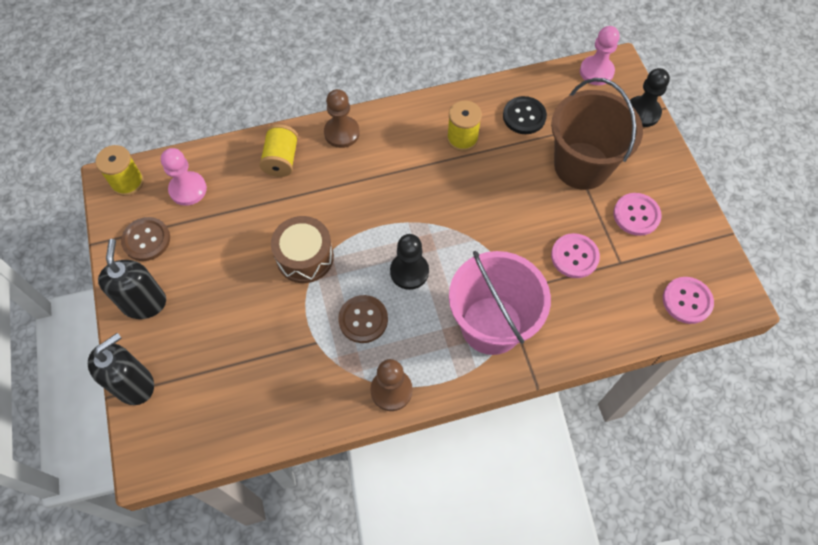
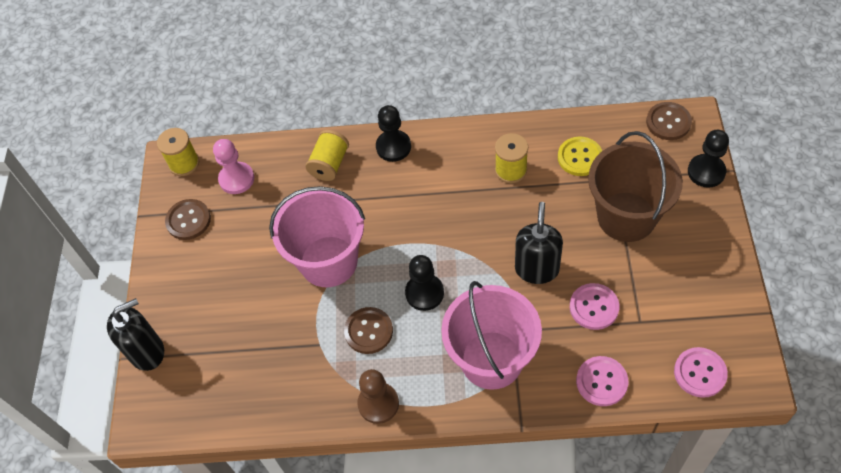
camera: 20 degrees right, 5 degrees down
black soap dispenser [98,239,166,319] -> black soap dispenser moved to [515,202,563,284]
brown drum [271,216,334,283] -> pink bucket [269,186,365,287]
brown pawn [324,89,360,148] -> black pawn [376,105,411,162]
black button [503,96,547,134] -> yellow button [558,137,602,176]
pink pawn [580,26,620,85] -> brown button [646,102,692,140]
pink button [613,193,662,236] -> pink button moved to [576,356,628,406]

